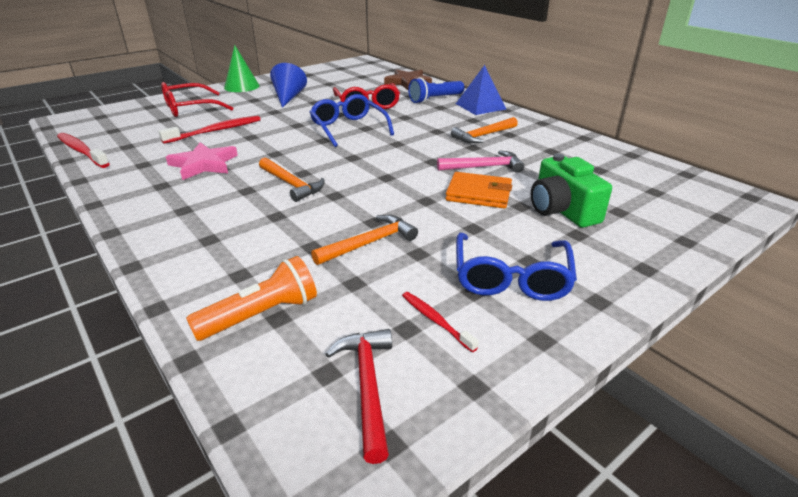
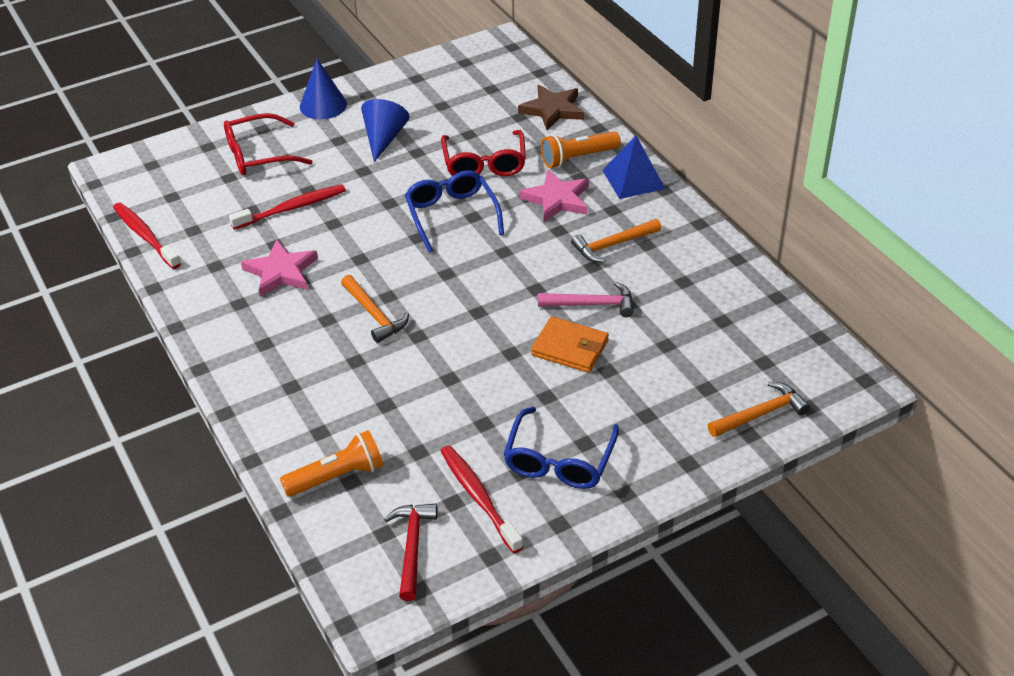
camera: 10 degrees right, 10 degrees up
green cone [224,45,260,92] -> blue cone [300,59,347,119]
orange hammer [311,215,418,265] -> orange hammer moved to [708,382,810,437]
red toothbrush [402,292,479,352] -> red toothbrush [441,445,523,553], size x1.74
blue flashlight [408,77,465,104] -> orange flashlight [541,131,621,168]
green camera [531,153,612,228] -> none
none -> pink star [519,170,589,222]

